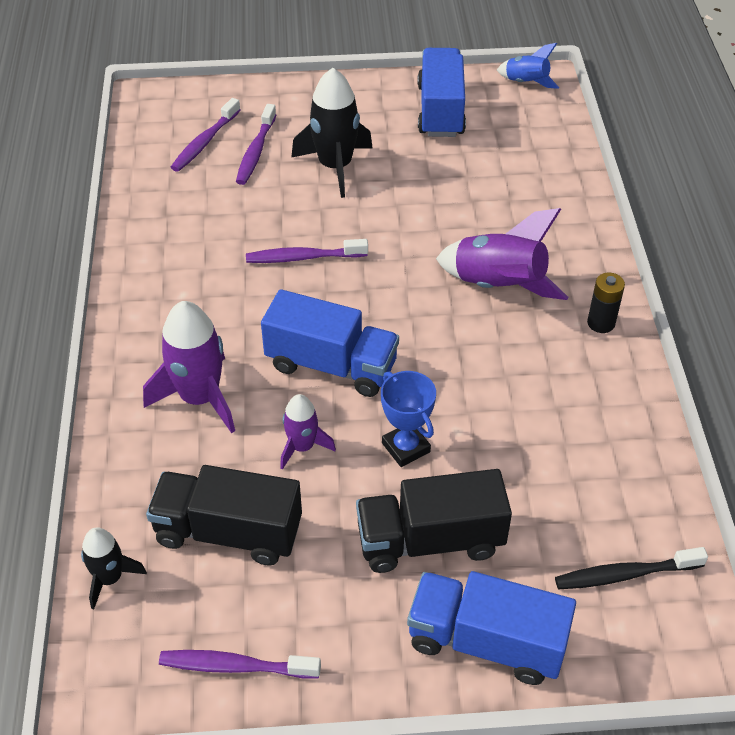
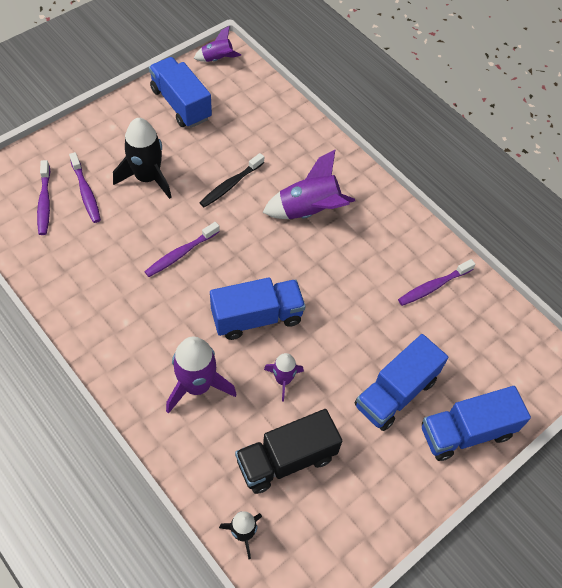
camera: 40 degrees left, 10 degrees up
purple toothbrush [159,650,321,679] -> purple toothbrush moved to [398,259,476,306]
black truck [356,469,512,573] -> blue truck [355,334,448,431]
blue trophy [381,371,436,467] -> none
blue rocket [497,43,559,89] -> purple rocket [194,26,241,62]
black toothbrush [555,547,708,589] -> black toothbrush moved to [200,153,264,208]
black battery [587,273,625,333] -> none

